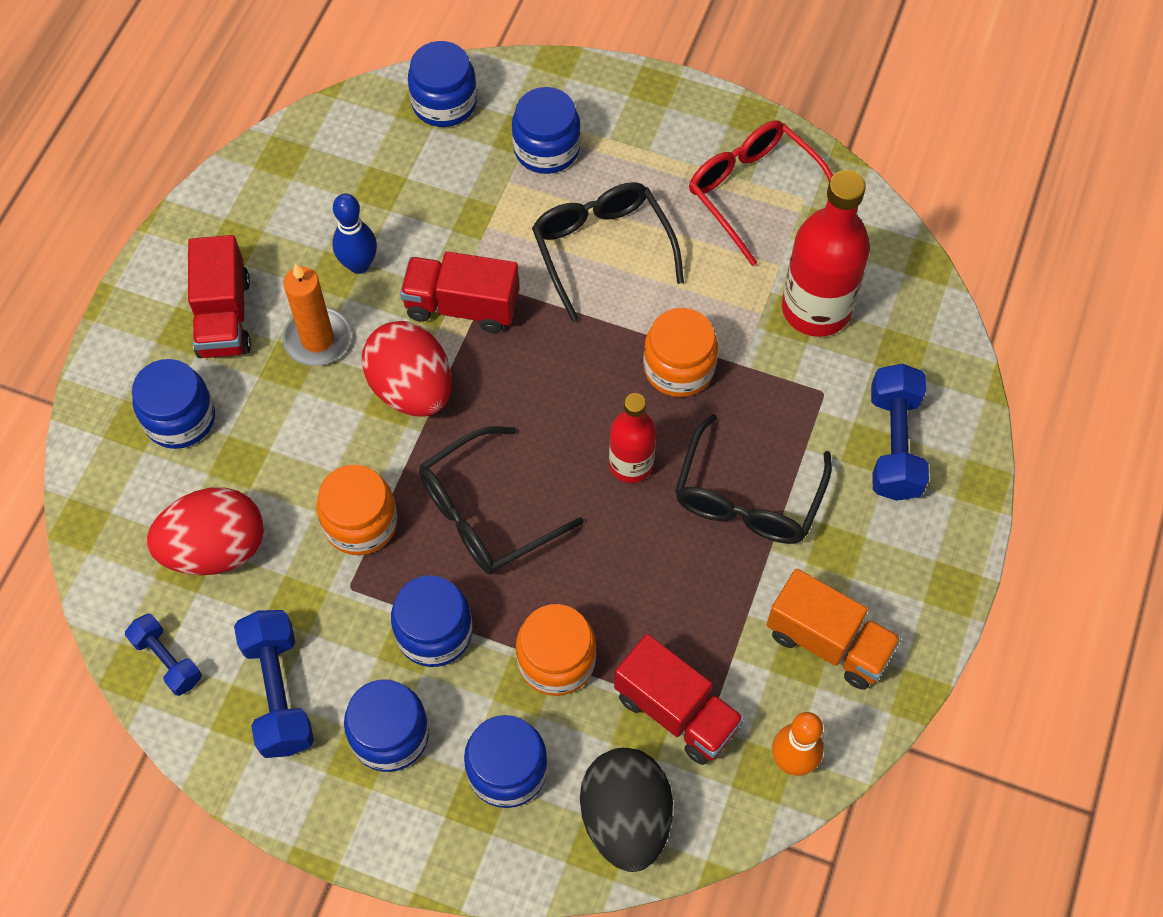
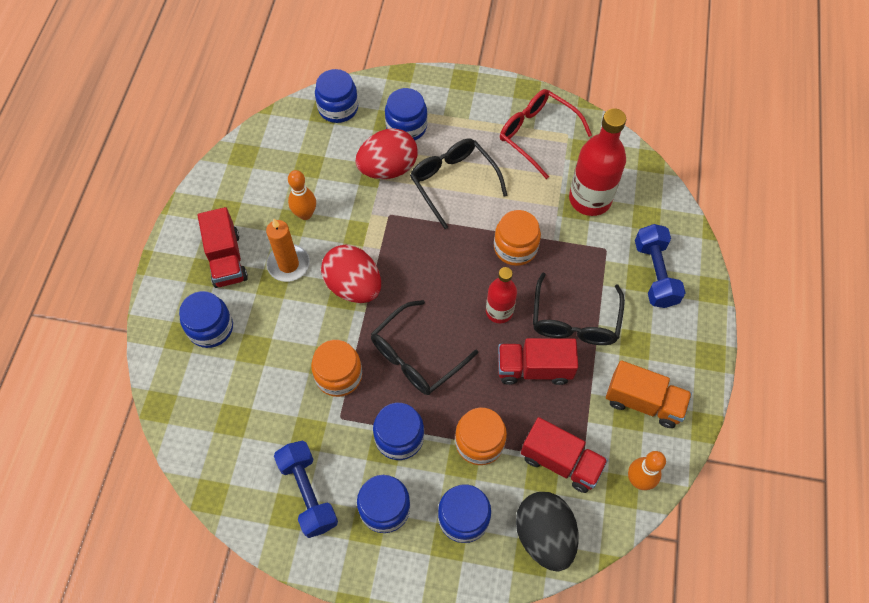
camera: 10 degrees left, 0 degrees up
blue dumbbell [125,614,202,696] -> none
red egg [147,487,264,575] -> red egg moved to [356,128,418,179]
blue bowling pin [332,194,377,274] -> orange bowling pin [288,170,316,220]
red truck [400,251,519,333] -> red truck moved to [498,338,578,385]

